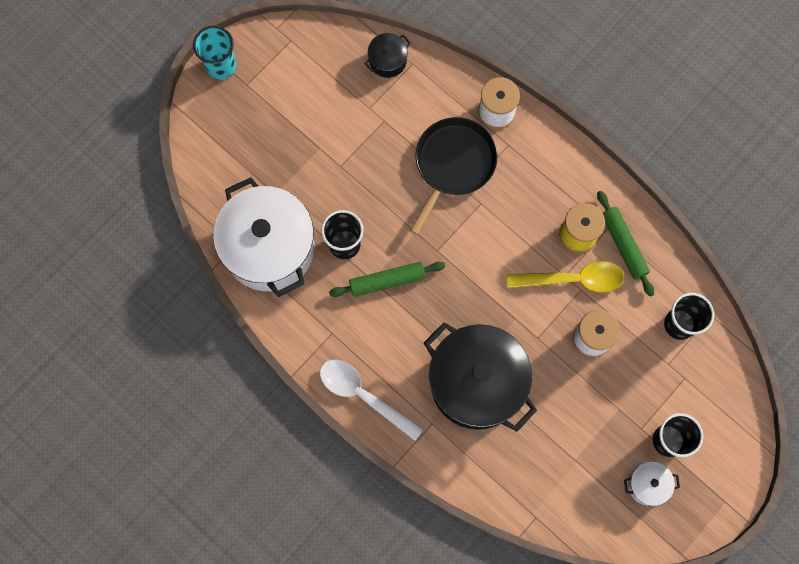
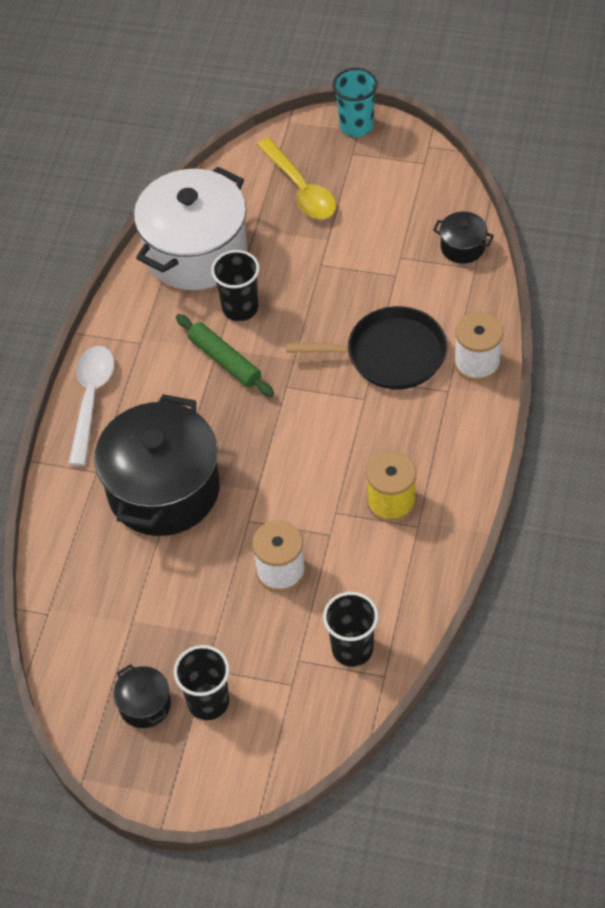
camera: 65 degrees right, 20 degrees down
yellow spoon [506,261,624,293] -> yellow spoon moved to [257,138,336,219]
green rolling pin [597,191,654,297] -> none
white pot [624,461,680,506] -> black pot [113,664,171,728]

